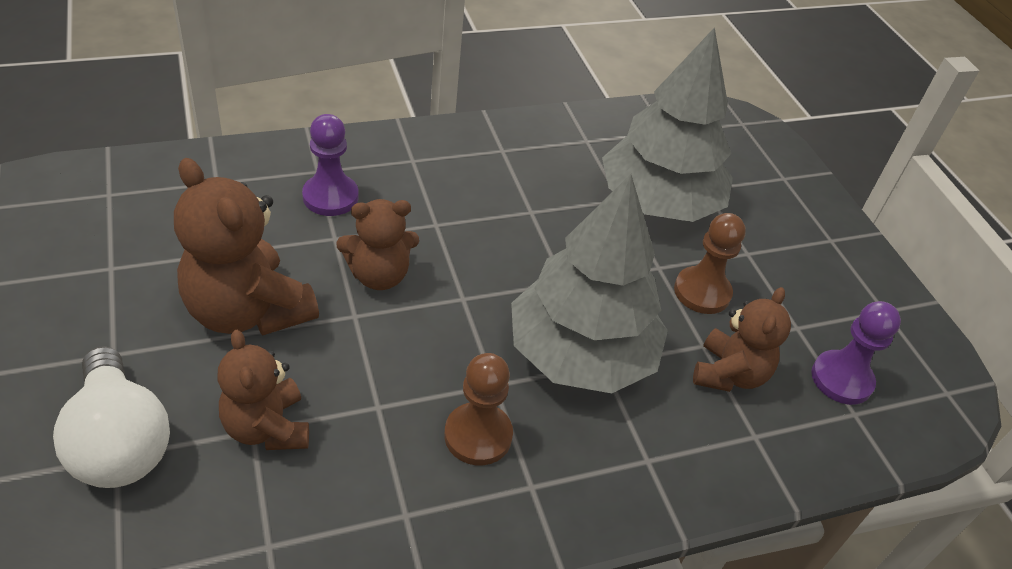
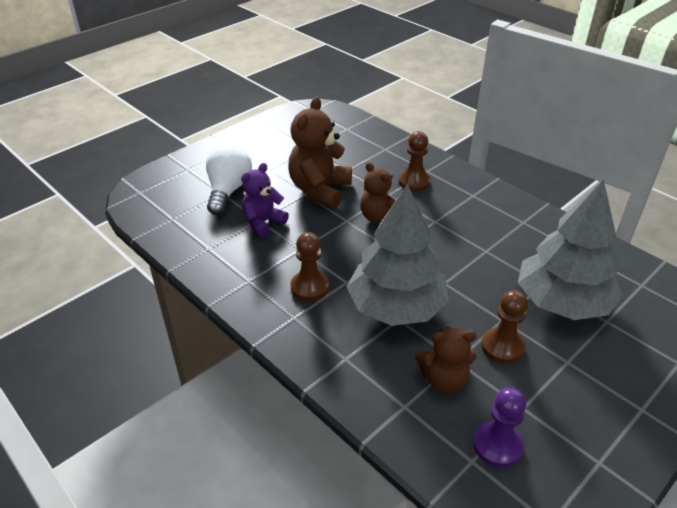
camera: 70 degrees right, 5 degrees down
white light bulb [53,346,170,488] -> white light bulb turned 150 degrees clockwise [206,143,252,215]
brown teddy bear [218,330,309,450] -> purple teddy bear [241,163,289,237]
purple pawn [302,114,358,216] -> brown pawn [399,131,431,192]

